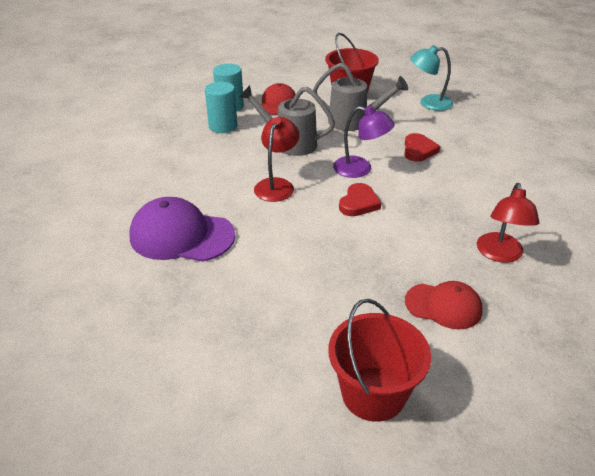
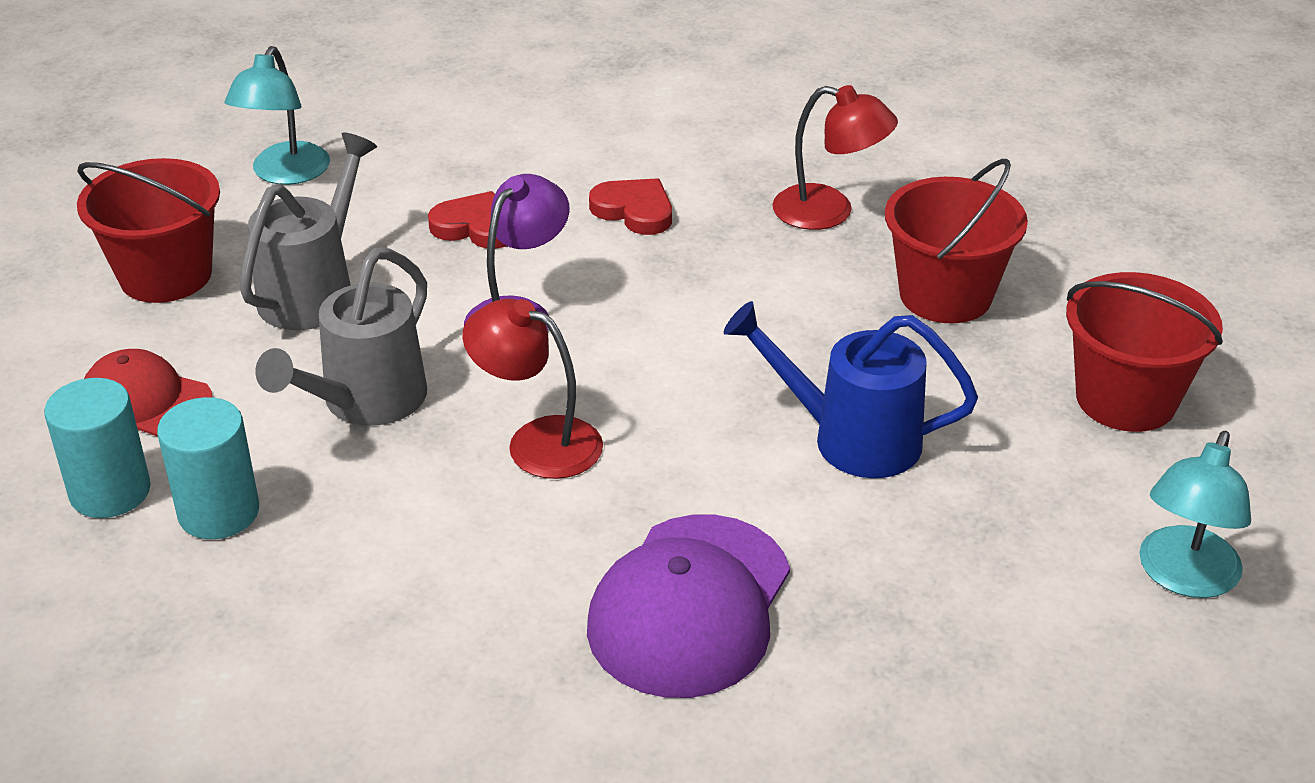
camera: 80 degrees left, 0 degrees up
red heart [339,183,381,216] -> red heart moved to [589,178,672,235]
red cap [405,281,483,330] -> red bucket [885,159,1028,323]
none -> blue watering can [724,301,978,478]
none -> turquoise lamp [1139,431,1251,598]

